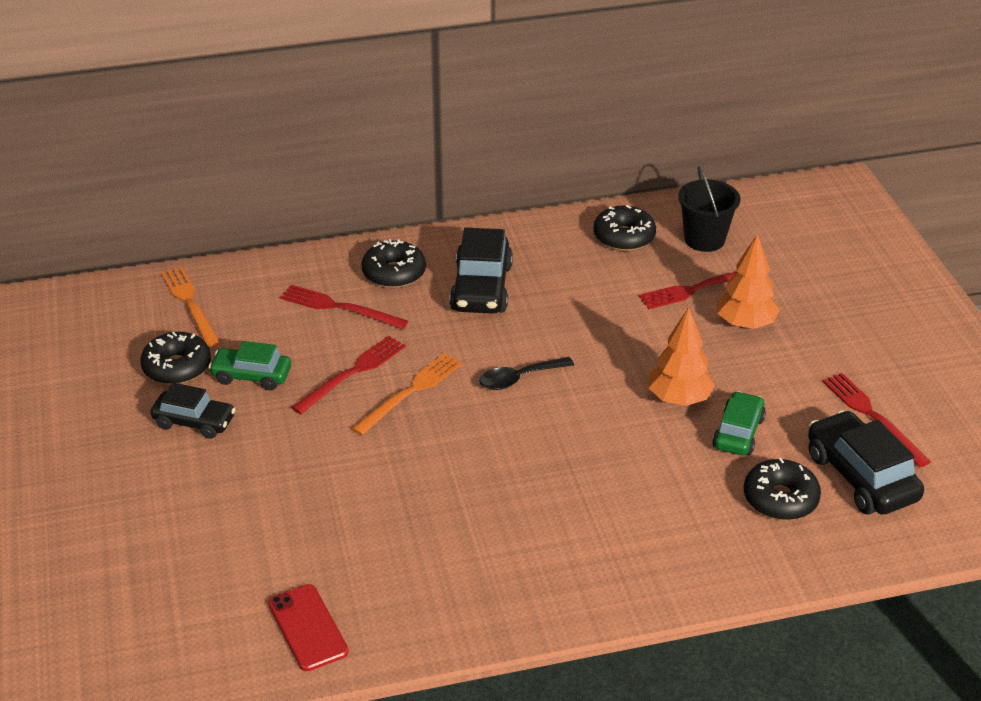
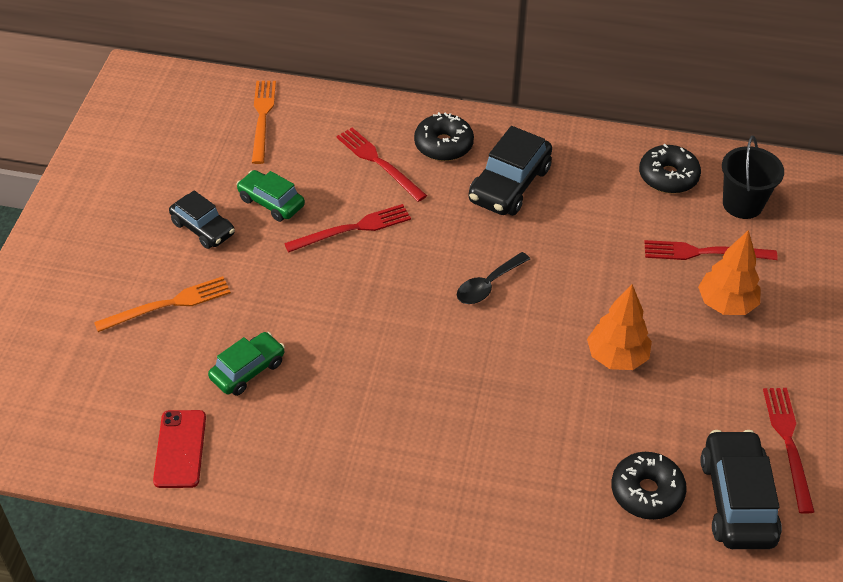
camera: 25 degrees right, 10 degrees up
black donut [140,332,211,385] -> none
orange fork [351,353,462,436] -> orange fork moved to [94,276,231,332]
black spoon [479,357,574,390] -> black spoon turned 45 degrees counterclockwise [457,252,530,304]
green car [712,391,766,455] -> green car moved to [208,332,285,396]

